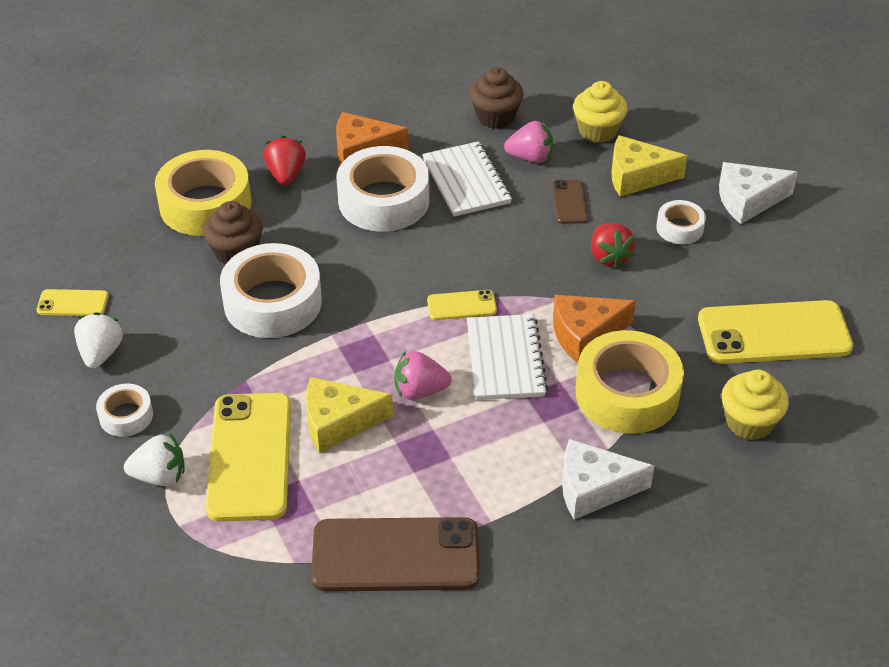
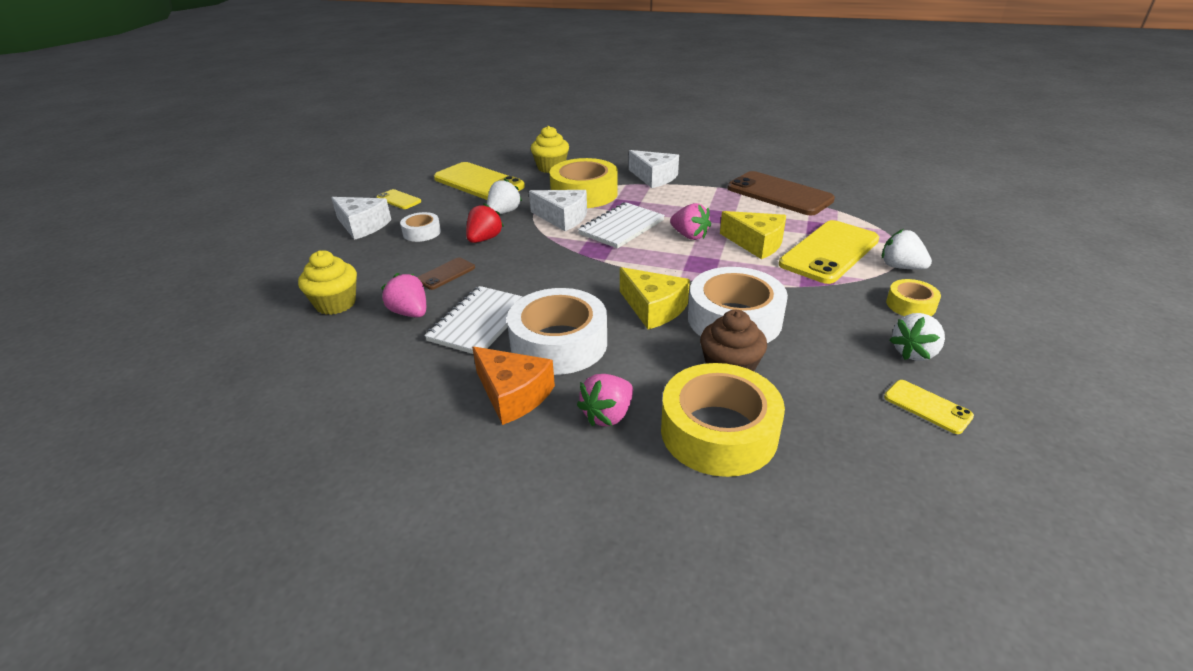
camera: 135 degrees left, 10 degrees down
white tape [96,383,153,437] -> yellow tape [886,279,941,316]
red strawberry [264,136,306,185] -> pink strawberry [577,374,633,426]
yellow phone [427,290,497,320] -> yellow phone moved to [377,189,421,209]
brown cupcake [470,67,524,129] -> none
orange cheese [553,295,636,363] -> white cheese [529,190,587,231]
yellow cheese [611,135,687,197] -> yellow cheese moved to [620,267,690,329]
none -> white strawberry [487,178,522,214]

